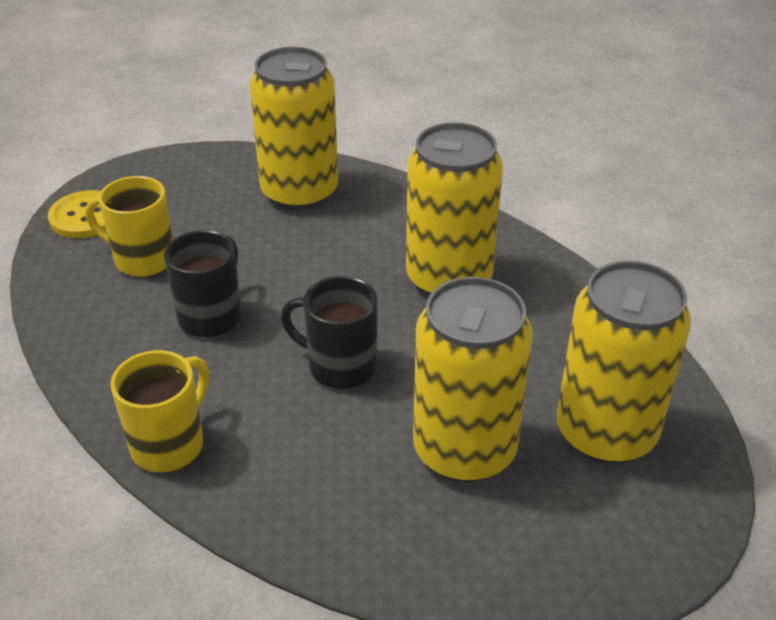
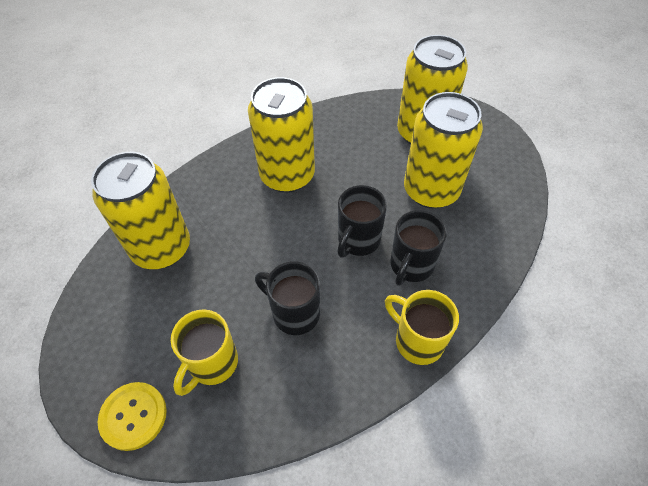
camera: 80 degrees left, 15 degrees up
none -> black mug [390,210,447,286]

